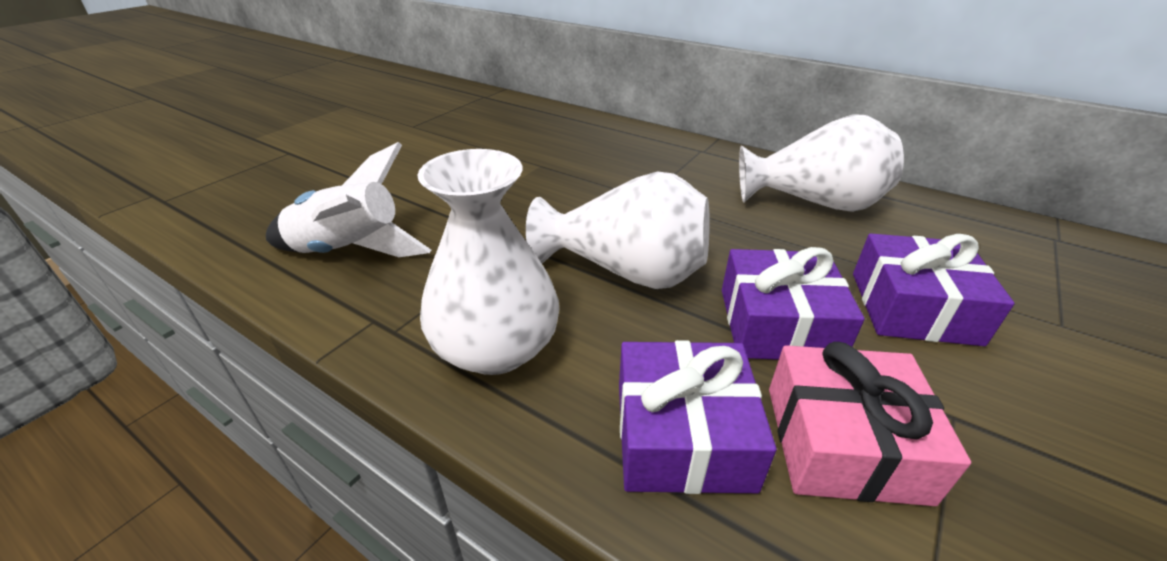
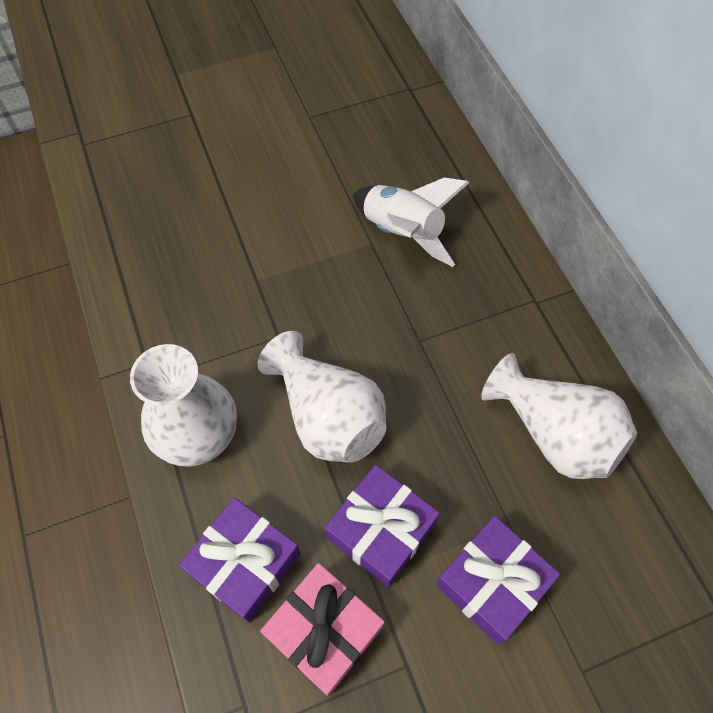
camera: 35 degrees right, 25 degrees up
white rocket [266,142,431,257] -> white rocket moved to [353,177,469,267]

